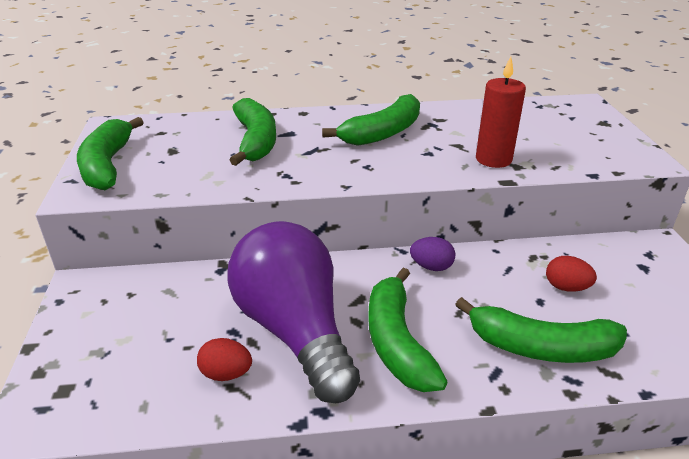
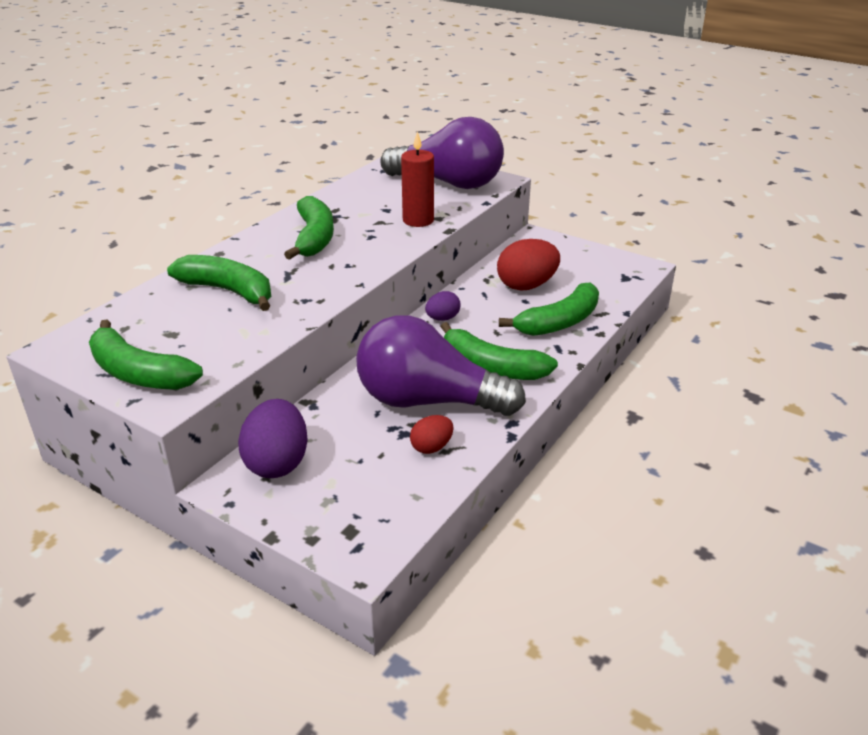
camera: 50 degrees left, 0 degrees up
red egg [546,256,597,292] -> red egg [497,239,560,291], size x1.81
none -> purple egg [238,399,308,478]
none -> purple light bulb [380,117,504,189]

